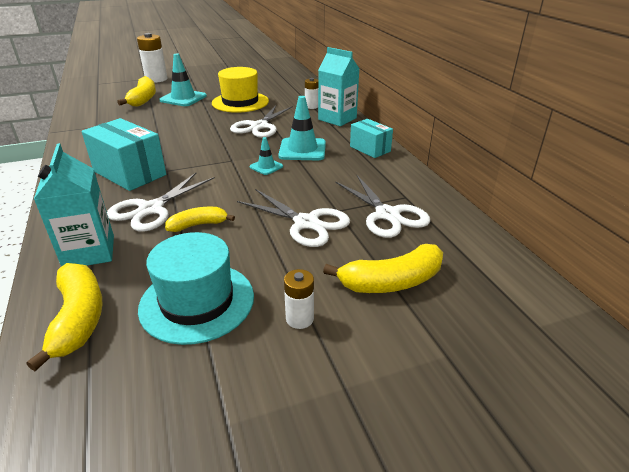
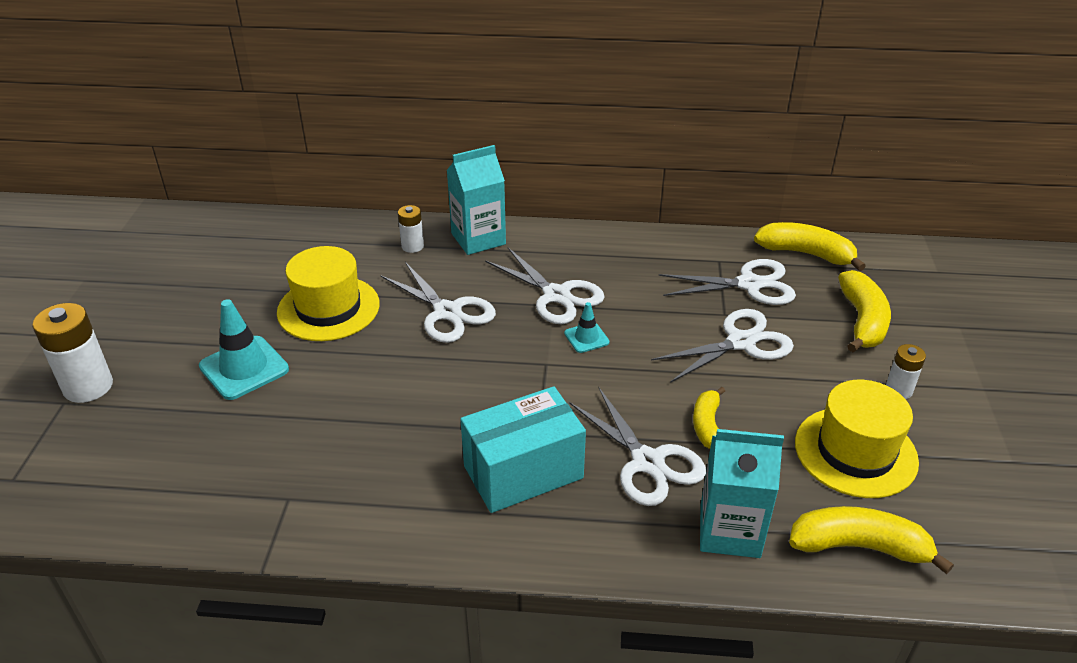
camera: 65 degrees left, 5 degrees up
yellow banana [117,76,156,106] -> yellow banana moved to [754,222,866,271]
turquoise hat [138,232,254,345] -> yellow hat [795,380,919,498]
turquoise traffic cone [278,96,326,160] -> white scissors [485,248,604,324]
turquoise box [350,119,393,158] -> none

